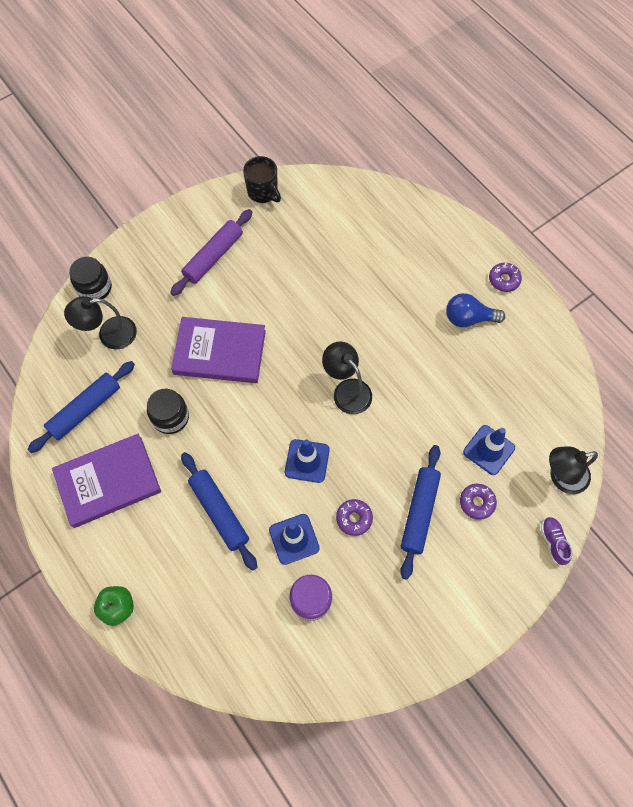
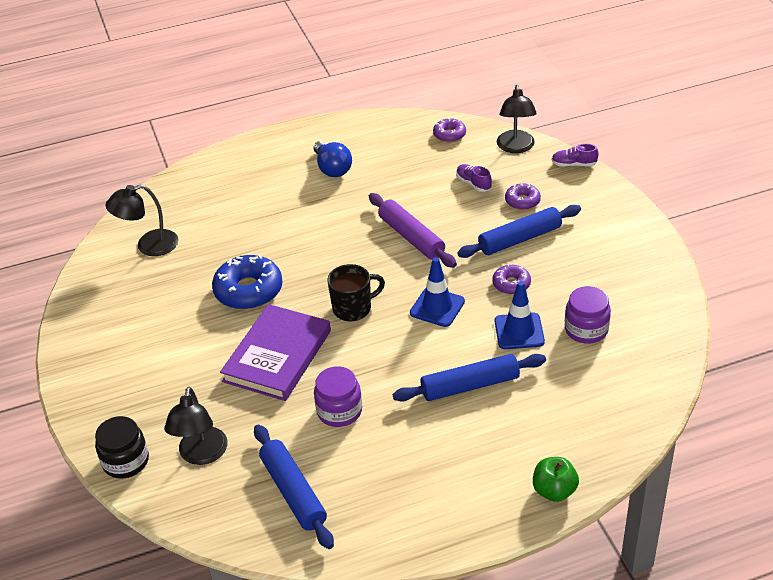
camera: 70 degrees left, 25 degrees down
purple book [52,434,161,528] -> none
black jar [147,389,189,434] -> purple jar [314,366,362,427]
purple rolling pin [170,209,253,296] -> purple rolling pin moved to [369,193,457,268]
black mug [243,156,281,203] -> black mug moved to [327,264,385,322]
black lamp [322,342,372,414] -> black lamp moved to [106,184,178,256]
blue rolling pin [401,445,441,580] -> blue rolling pin turned 60 degrees counterclockwise [457,205,581,258]
blue light bulb [446,293,505,327] -> blue light bulb turned 45 degrees counterclockwise [314,141,352,177]
blue traffic cone [463,425,515,475] -> purple shoe [456,164,492,192]
purple donut [489,263,522,292] -> purple donut moved to [433,118,466,142]
none -> blue donut [212,254,282,309]

